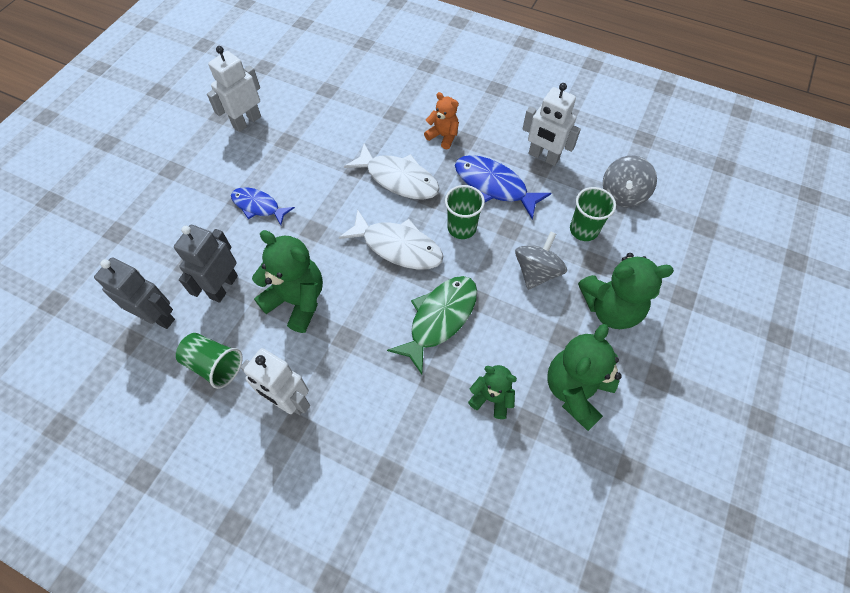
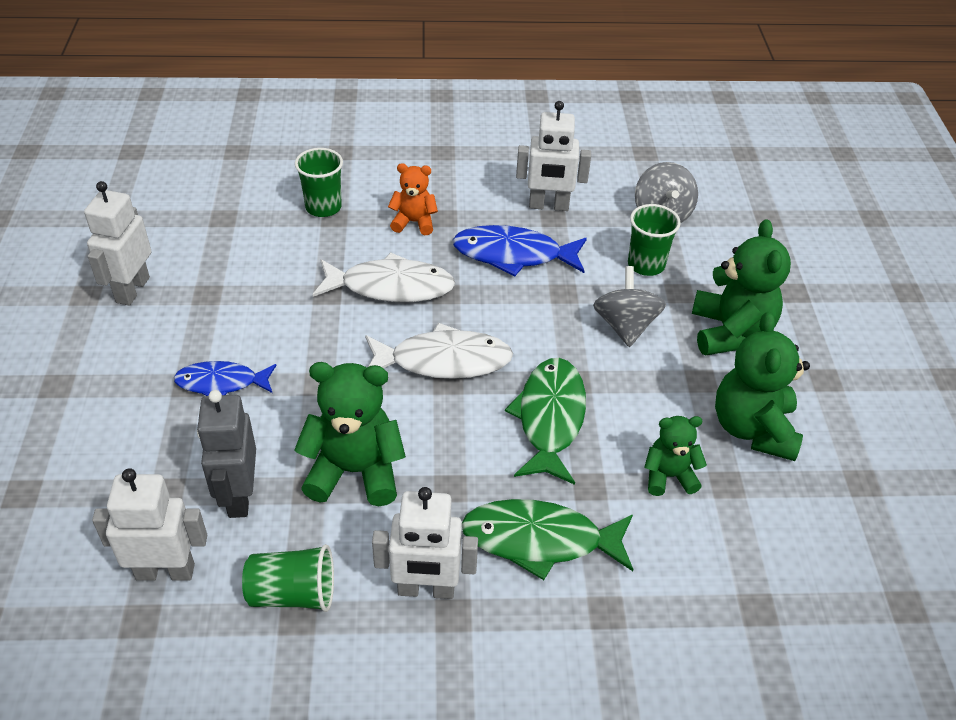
camera: 30 degrees left, 15 degrees down
grey robot [94,257,175,329] -> white robot [92,468,207,581]
green cup [445,185,485,239] -> green cup moved to [295,148,343,217]
green teddy bear [578,253,674,329] -> green teddy bear turned 60 degrees counterclockwise [692,219,791,356]
none -> green fish [462,499,633,580]

